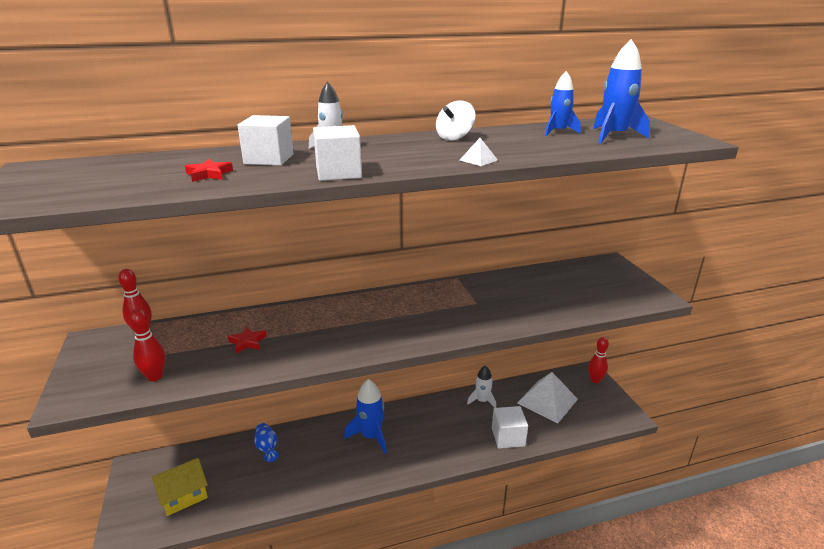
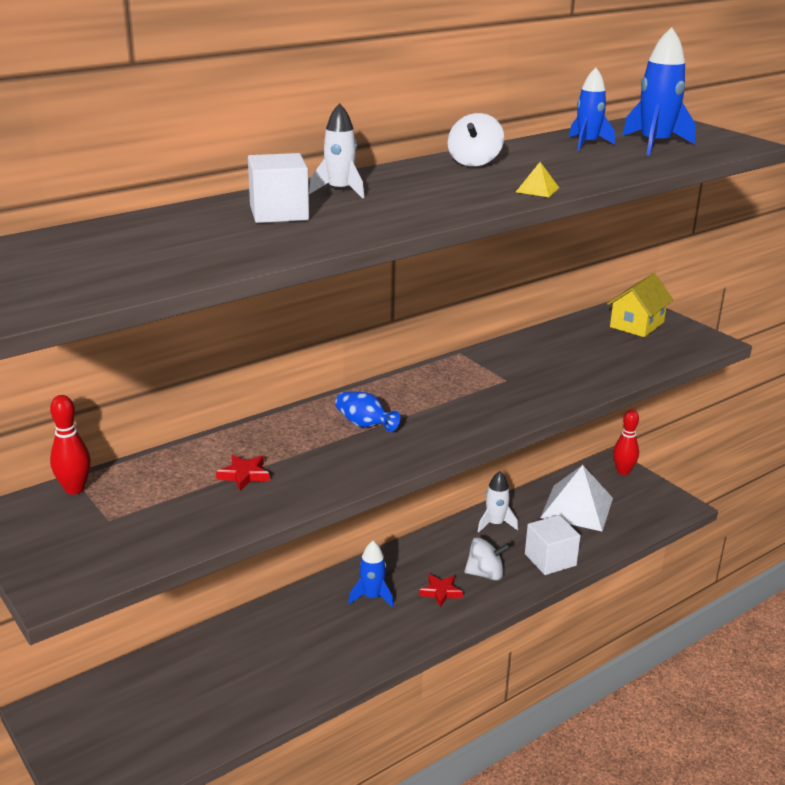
camera: 20 degrees left, 0 degrees up
red bowling pin [129,308,166,381] -> none
yellow house [152,458,208,516] -> yellow house moved to [607,273,673,337]
red star [185,159,233,182] -> red star moved to [419,574,463,607]
blue vase [254,423,279,462] -> blue vase moved to [335,392,400,432]
white cube [313,125,362,181] -> none
blue rocket [344,379,387,454] -> blue rocket [348,541,394,608], size x0.66
white pyramid [460,138,498,166] -> yellow pyramid [516,162,559,197]
none -> white spinning top [464,537,510,581]

